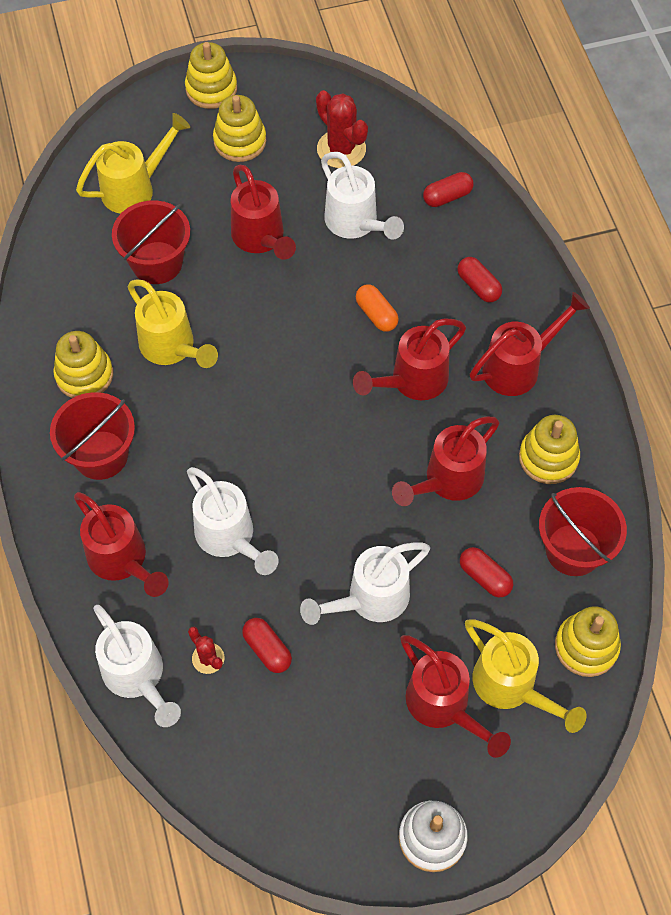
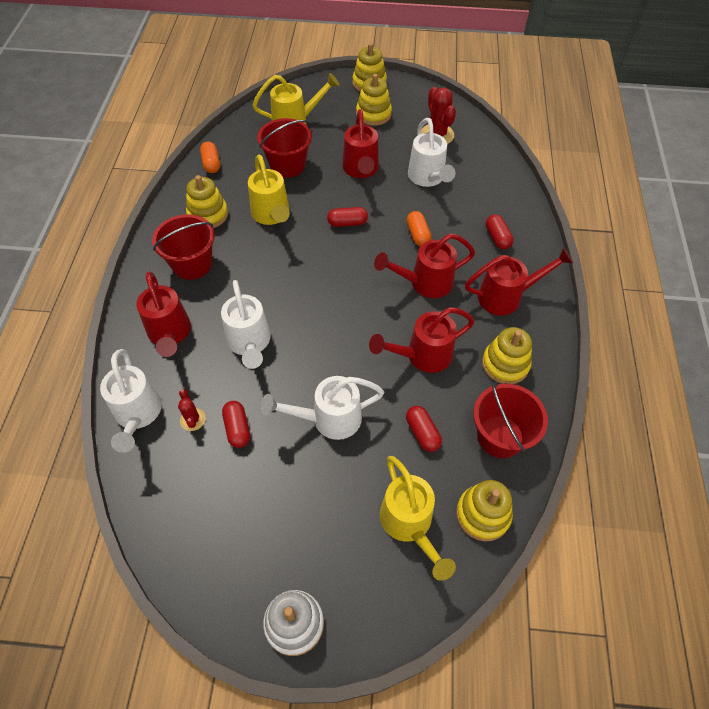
camera: 20 degrees right, 5 degrees down
red watering can [400,635,511,758] -> none
red capsule [423,172,474,207] -> red capsule moved to [327,207,368,227]
none -> orange capsule [200,142,220,173]

